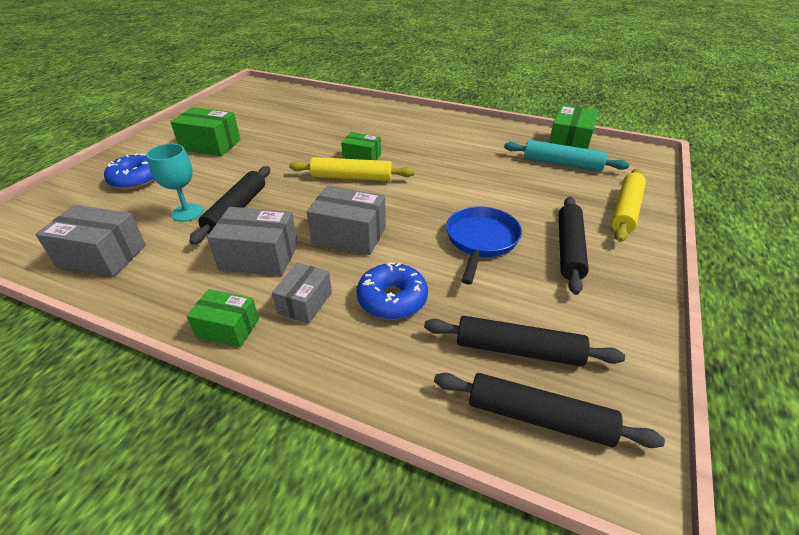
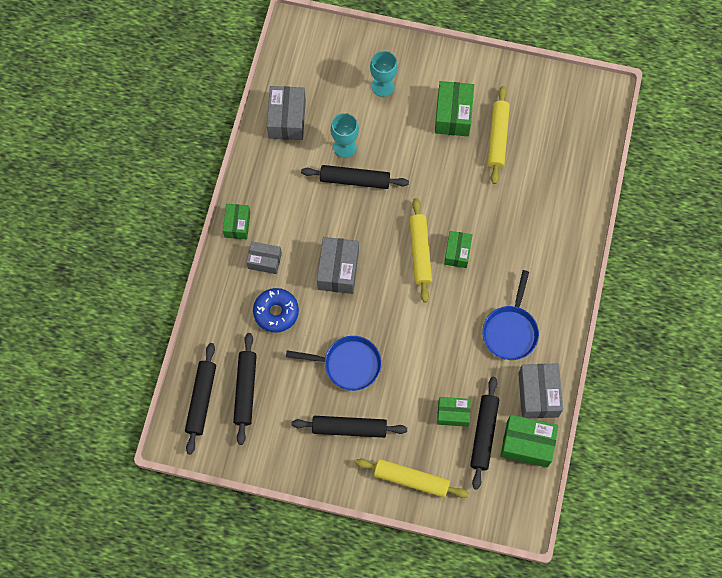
camera: 80 degrees right, 30 degrees up
blue donut [104,153,155,190] -> turquoise goblet [370,51,398,97]
grey box [207,207,298,276] -> grey box moved to [518,363,563,418]
turquoise rolling pin [504,140,630,171] -> black rolling pin [470,377,499,490]
none -> green box [437,397,471,427]
none -> blue pan [482,270,539,360]
none -> yellow rolling pin [488,86,510,184]

